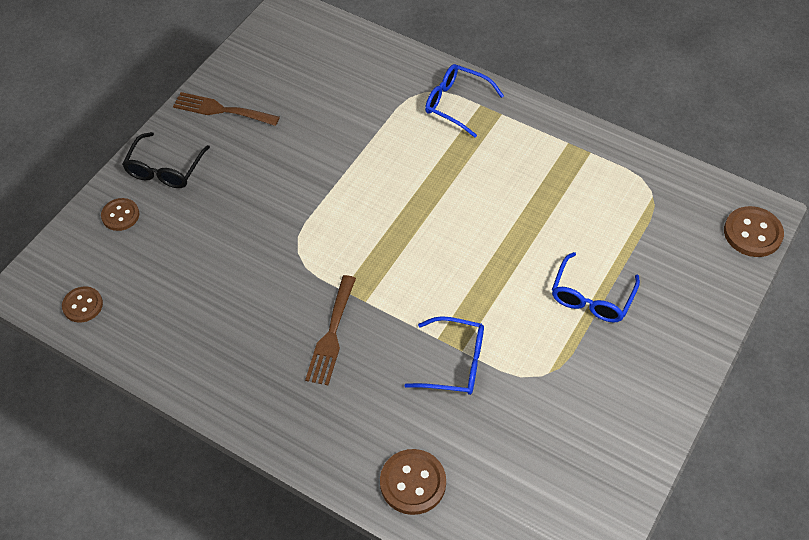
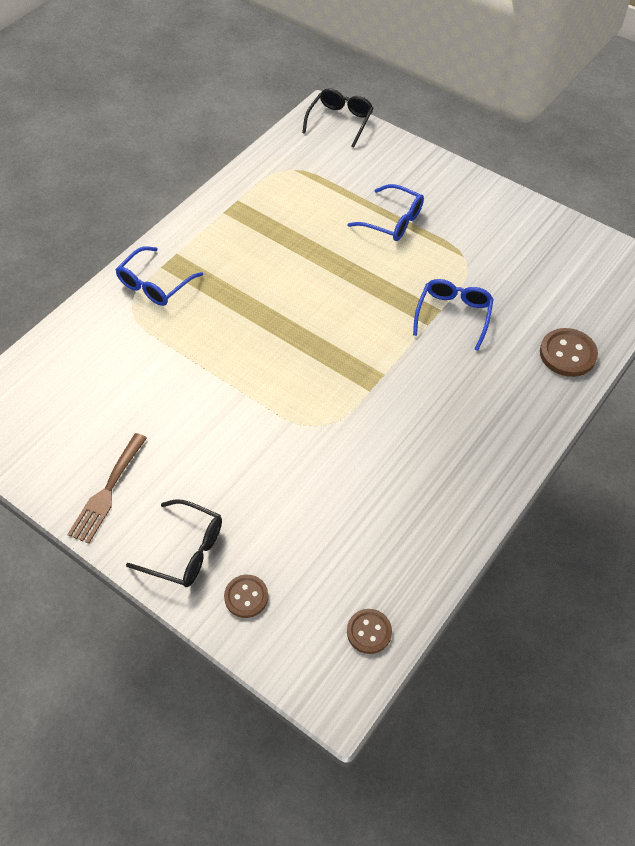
camera: 85 degrees left, 0 degrees up
brown fork [305,275,356,385] -> none
brown button [724,206,784,257] -> black glasses [302,88,373,148]

